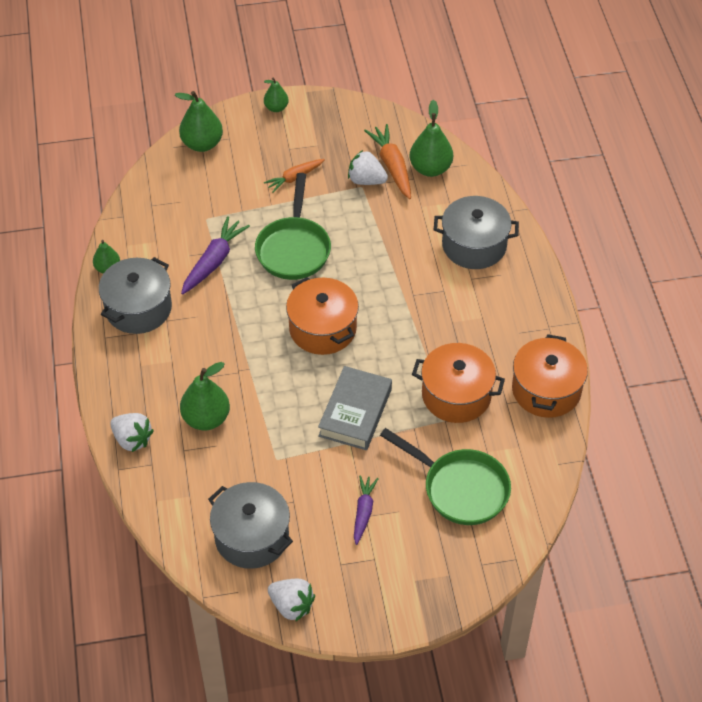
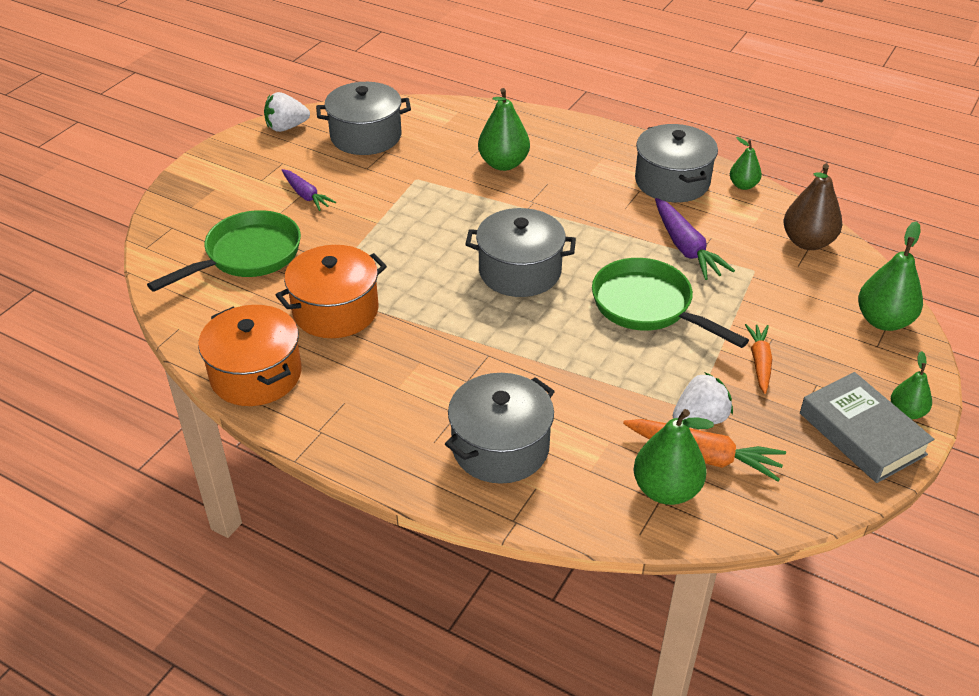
camera: 130 degrees right, 10 degrees down
white strawberry [110,413,154,452] -> none
orange pot [286,277,359,355] -> grey pot [465,208,576,297]
grey book [318,366,392,450] -> grey book moved to [800,372,934,483]
green pan [380,428,511,525] -> green pan turned 150 degrees clockwise [147,210,301,292]
none -> brown pear [784,164,843,250]

